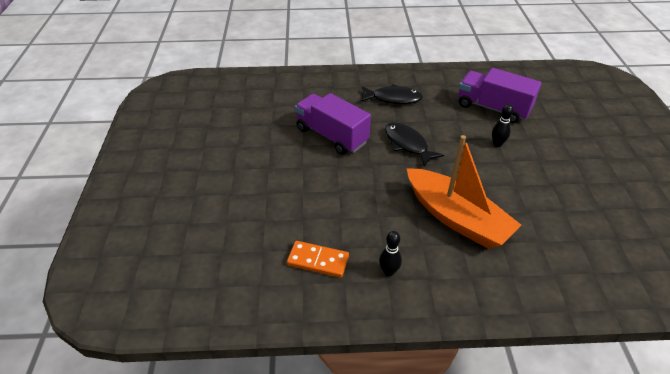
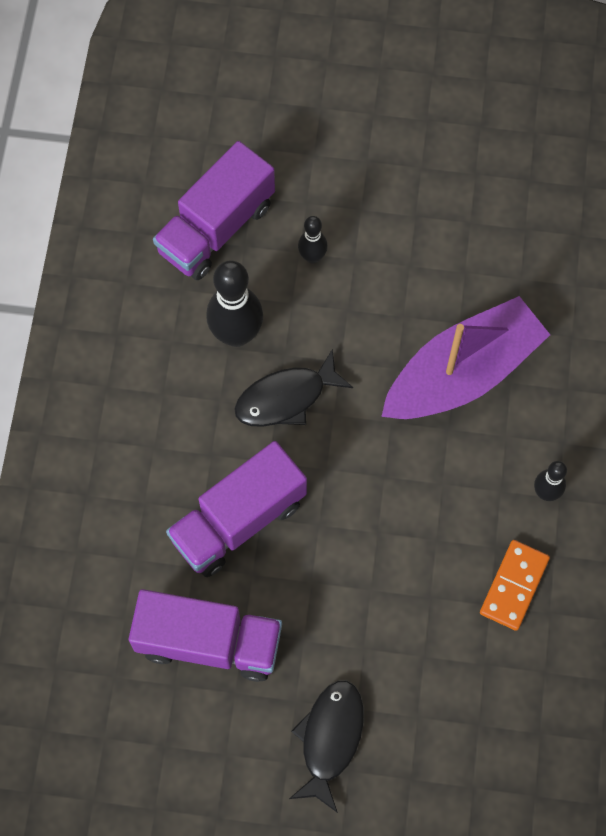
camera: 80 degrees left, 25 degrees up
black fish [360,84,423,104] -> black fish moved to [289,680,364,813]
orange boat [407,135,521,249] -> purple boat [381,296,550,419]
none -> purple truck [129,589,282,682]
none -> black bowling pin [206,260,263,347]

